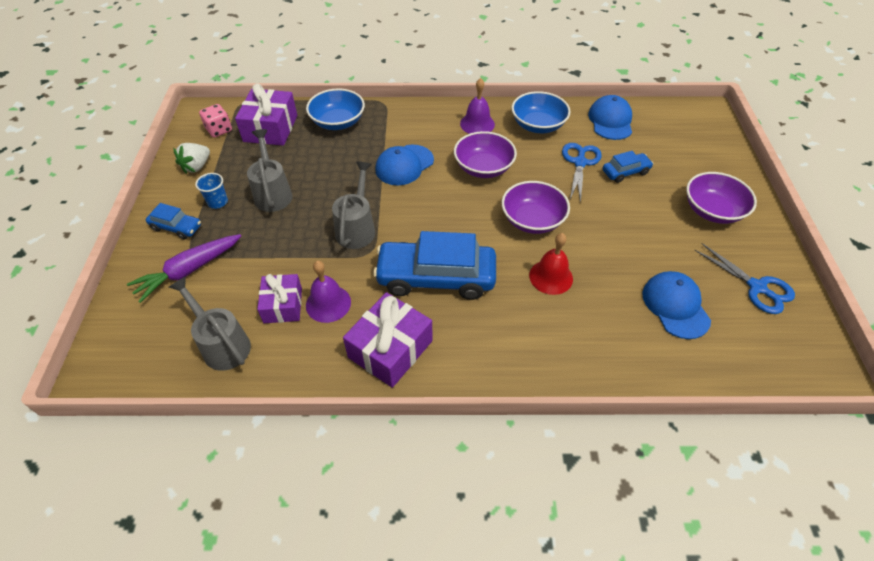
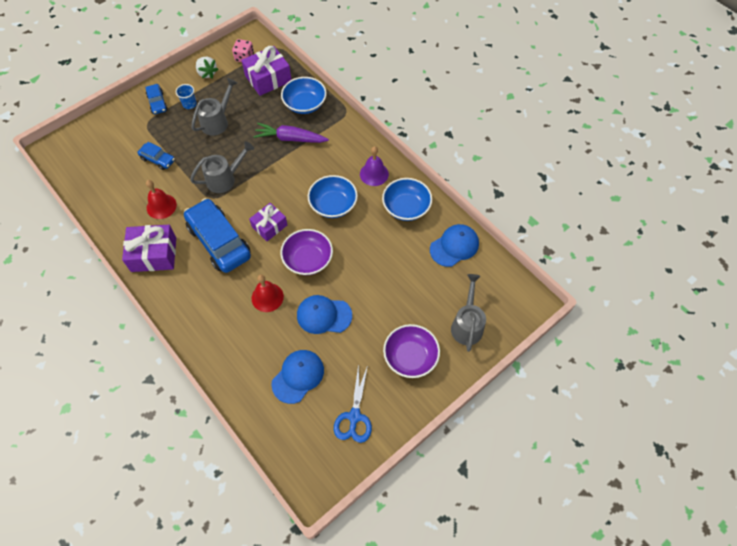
camera: 50 degrees right, 10 degrees up
purple carrot [127,234,241,303] -> purple carrot moved to [253,123,329,143]
grey watering can [169,277,251,371] -> grey watering can moved to [451,274,486,352]
white strawberry [173,143,210,174] -> white strawberry turned 120 degrees counterclockwise [196,57,219,78]
purple gift [257,274,302,323] -> purple gift moved to [249,203,287,241]
purple bell [306,261,351,323] -> red bell [146,180,177,219]
blue cap [375,145,434,185] -> blue cap moved to [297,295,352,334]
purple bowl [454,131,517,178] -> blue bowl [308,175,358,218]
blue scissors [562,143,602,203] -> none
blue car [602,151,654,183] -> blue car moved to [137,142,175,170]

